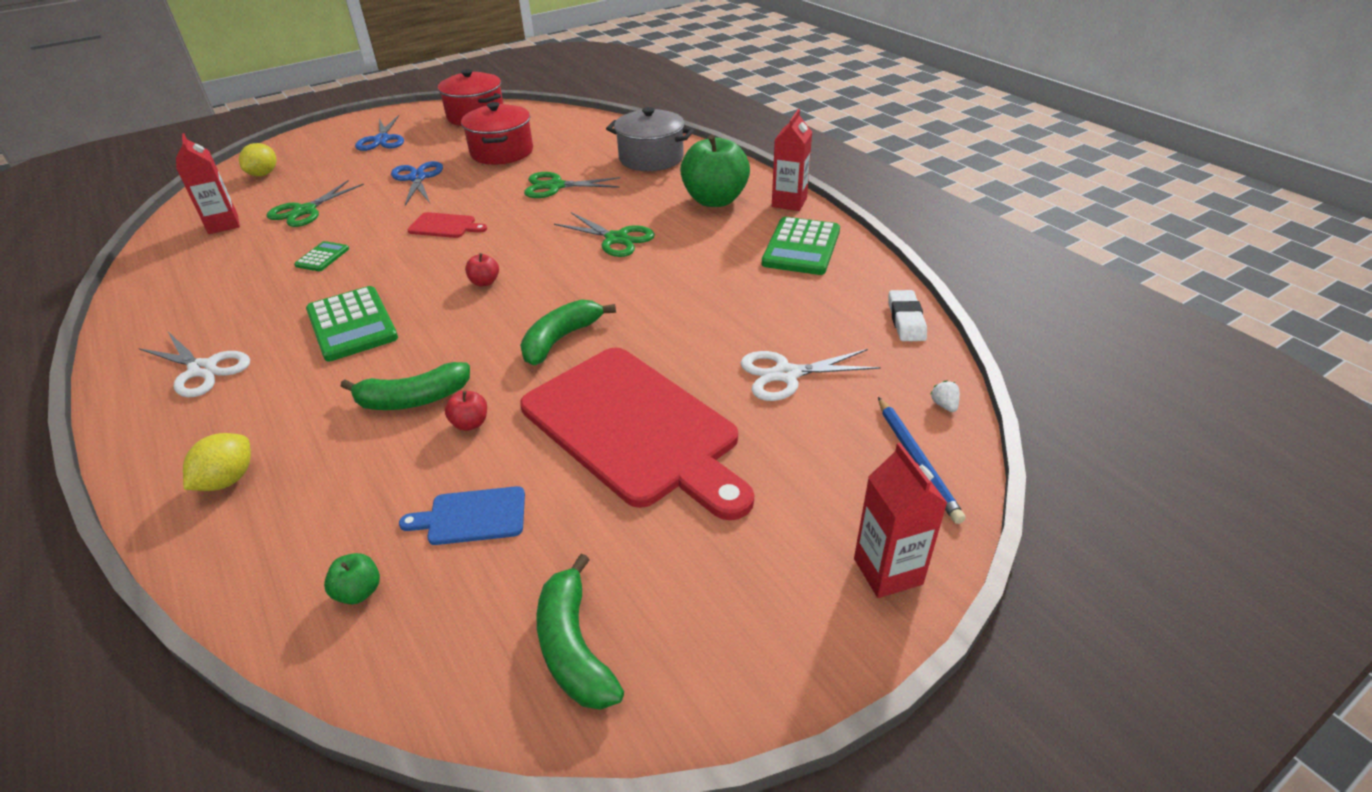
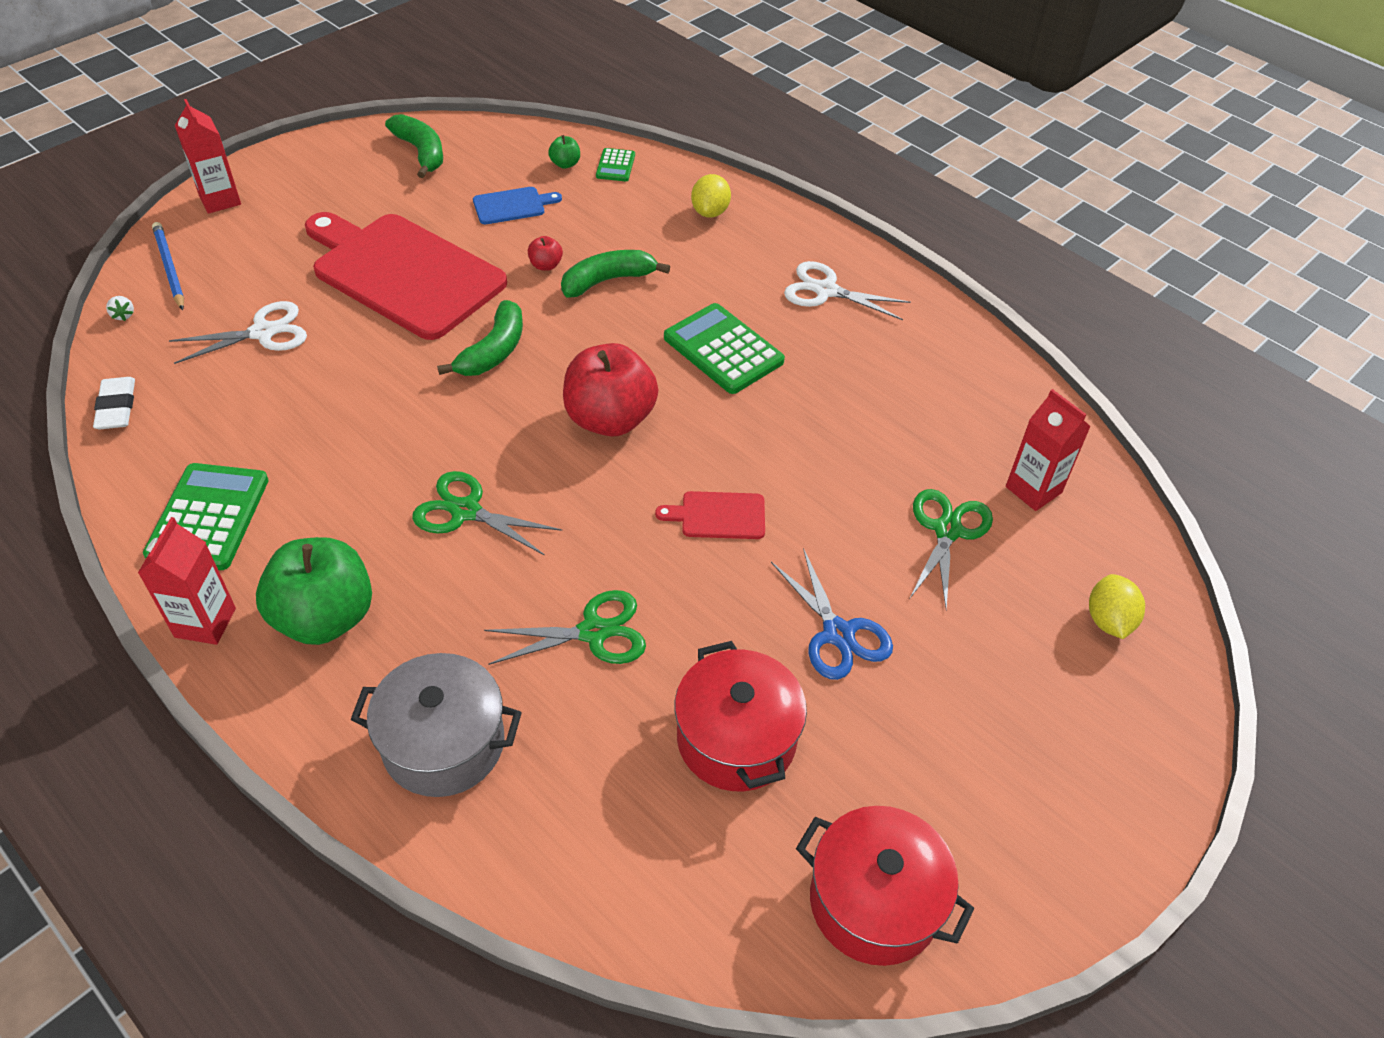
camera: 165 degrees right, 10 degrees up
green calculator [294,241,349,271] -> green calculator moved to [596,148,635,181]
blue scissors [355,115,404,151] -> none
red apple [465,253,499,286] -> red apple [563,343,658,437], size x2.40

